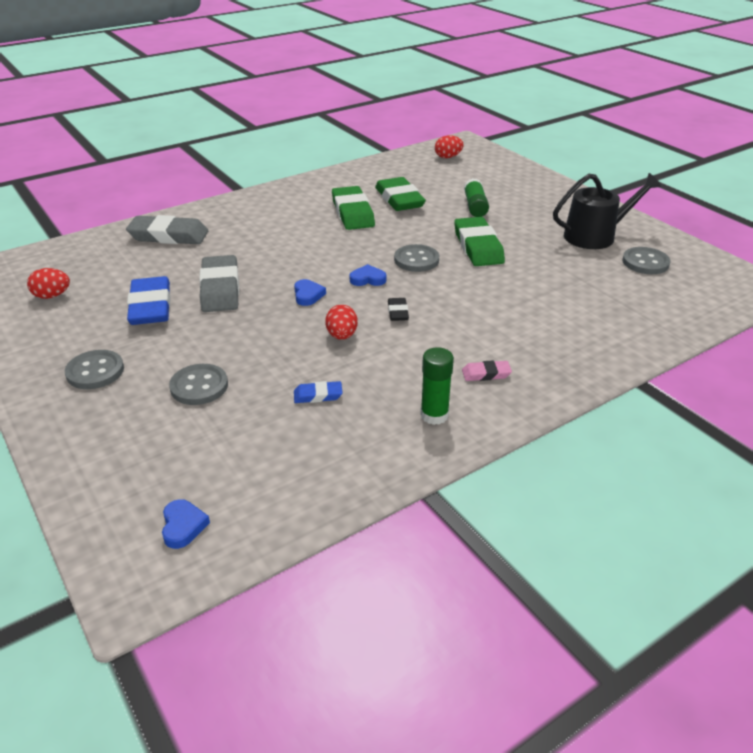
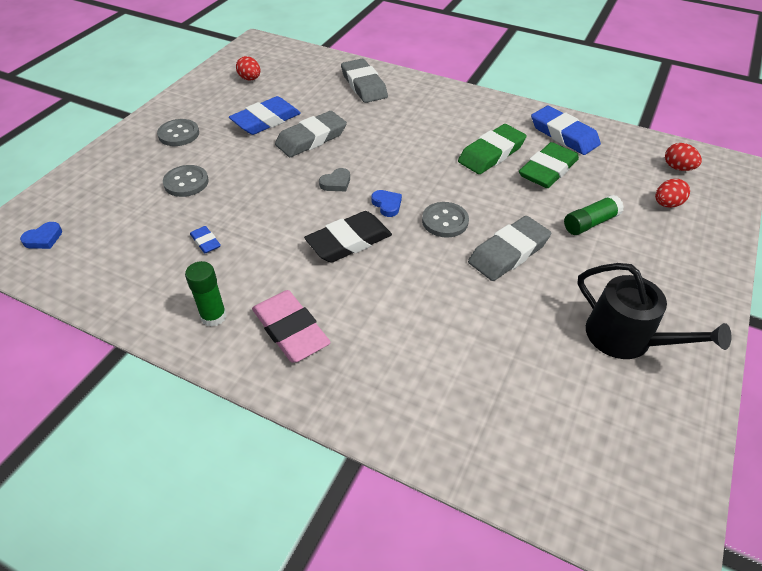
camera: 60 degrees right, 10 degrees up
blue heart [294,279,326,306] -> grey heart [319,168,350,191]
red egg [325,305,358,340] -> red egg moved to [655,179,690,208]
black eraser [388,298,409,321] -> black eraser [304,211,392,263], size x2.07
green eraser [454,217,505,266] -> grey eraser [468,216,551,281]
pink eraser [462,360,512,381] -> pink eraser [252,290,331,363], size x2.07
grey button [622,247,671,274] -> none
none -> blue eraser [531,106,601,155]

